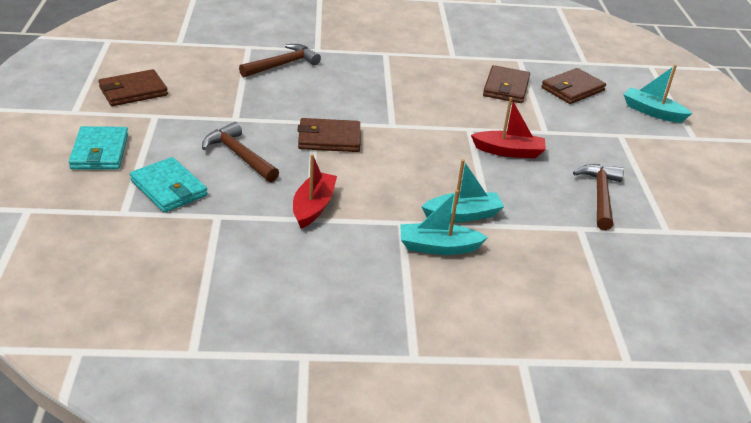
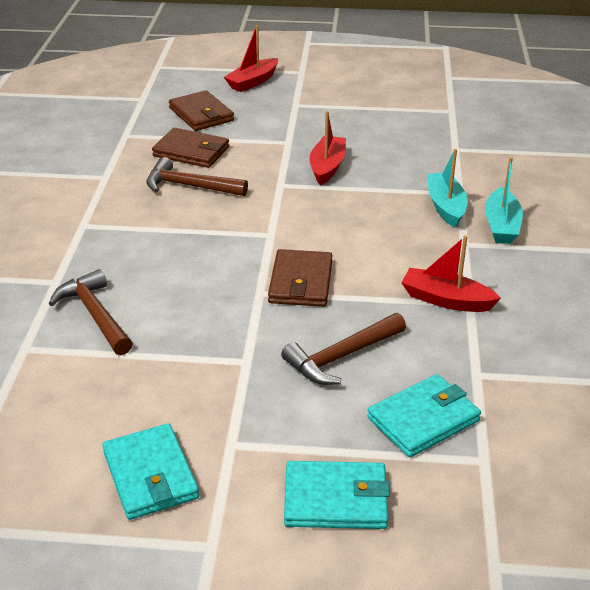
camera: 80 degrees left, 0 degrees up
brown wallet [98,69,168,106] -> turquoise wallet [102,423,199,520]
brown hammer [573,164,624,230] -> brown hammer moved to [146,157,248,196]
turquoise boat [623,65,692,123] -> red boat [224,25,278,92]

